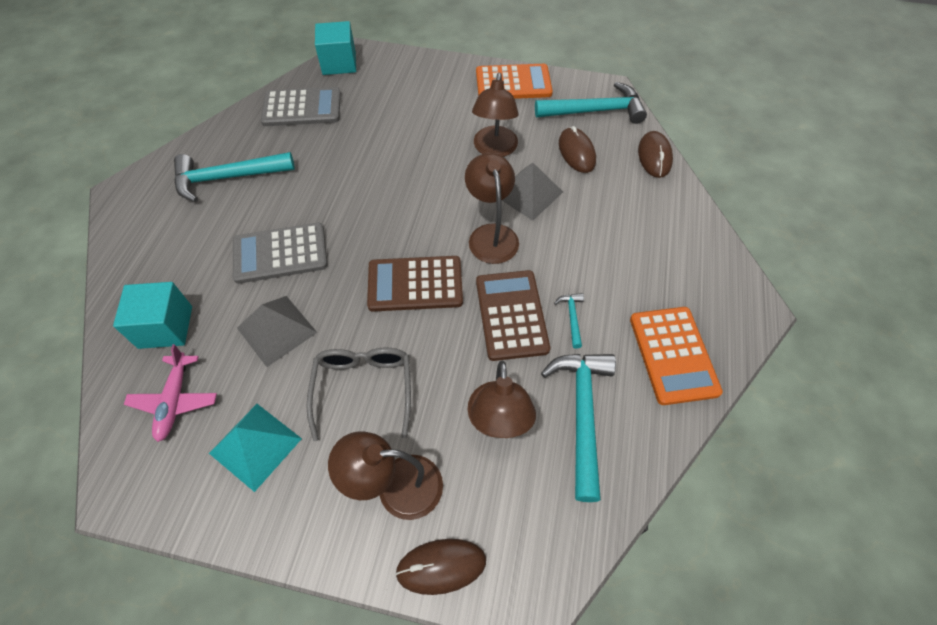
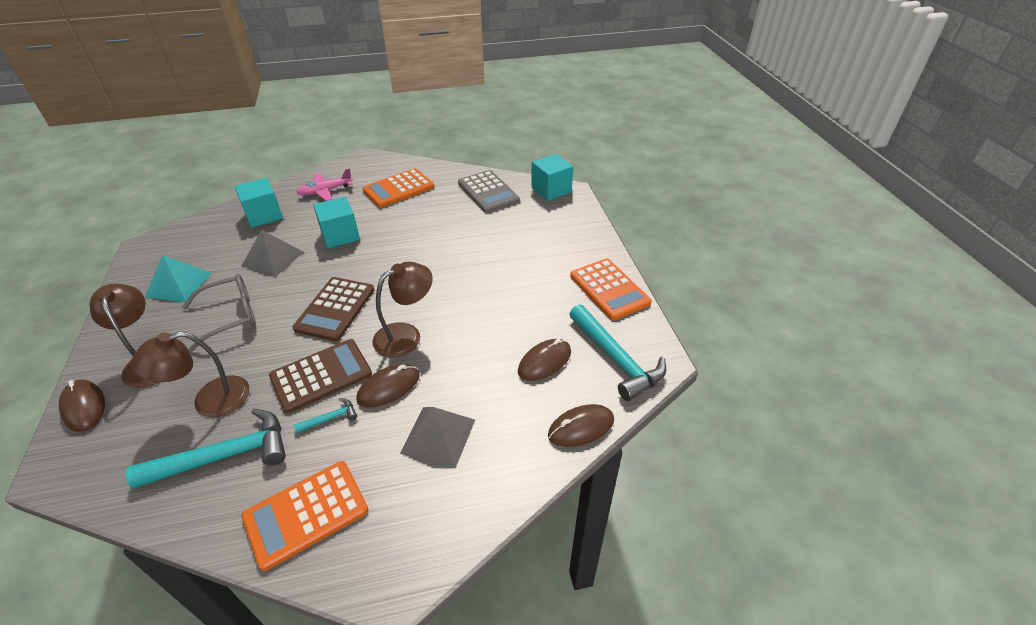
camera: 65 degrees right, 15 degrees down
pink plane [124,344,217,442] -> pink plane moved to [296,168,353,201]
turquoise hammer [174,152,295,202] -> orange calculator [362,168,434,208]
grey calculator [233,223,327,284] -> turquoise cube [313,197,360,248]
brown calculator [367,256,463,312] -> brown calculator turned 135 degrees counterclockwise [292,277,374,341]
brown lamp [472,73,519,157] -> none
grey pyramid [502,163,563,221] -> grey pyramid moved to [400,407,475,468]
none -> brown mouse [356,364,420,407]

